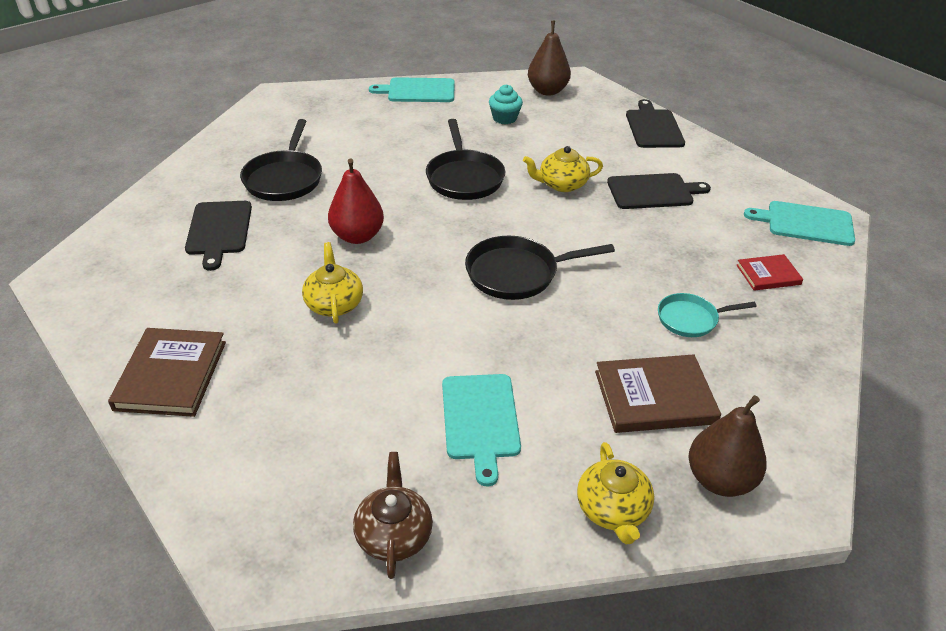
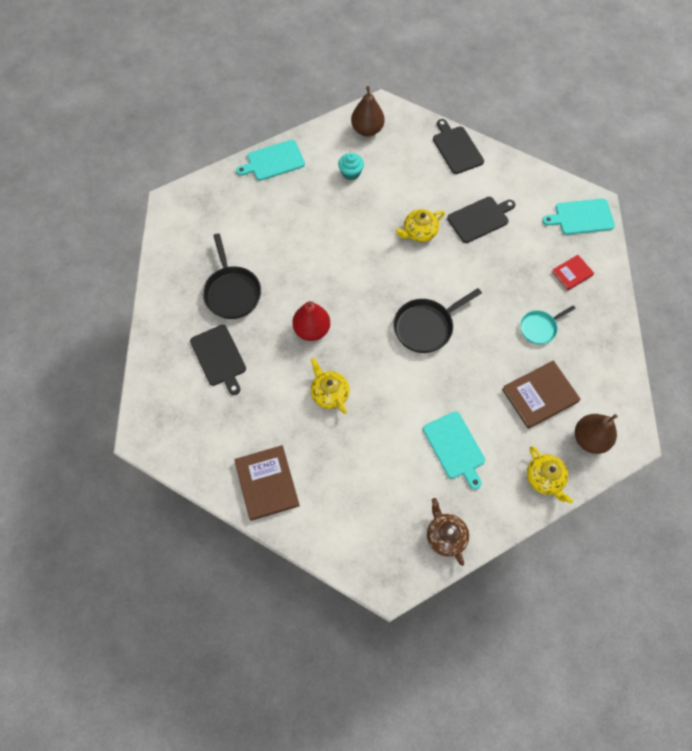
camera: 20 degrees left, 25 degrees up
black pan [426,119,505,200] -> none

